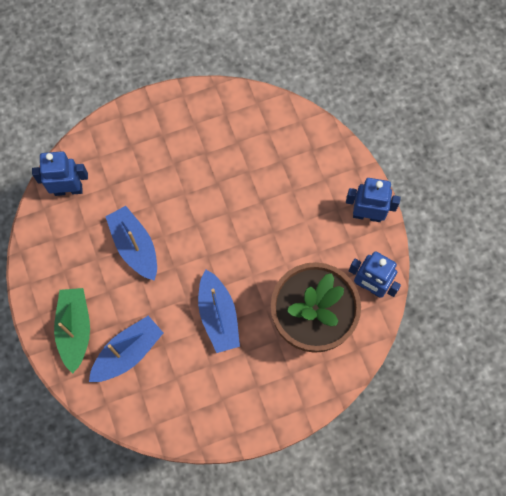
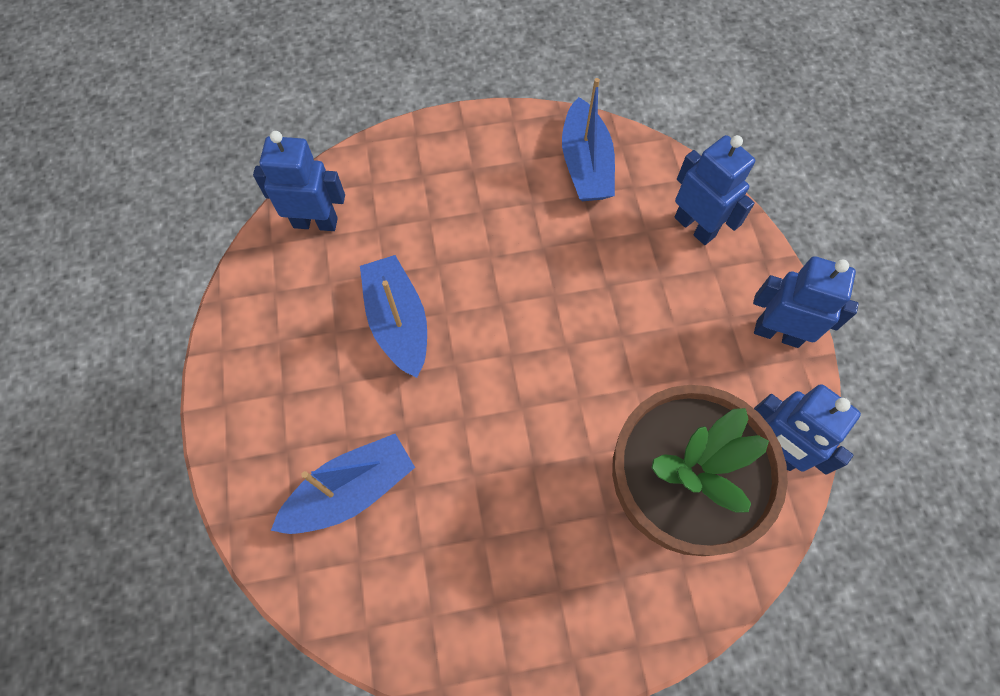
camera: 10 degrees right, 5 degrees down
green boat [54,288,90,373] -> none
blue boat [198,270,240,353] -> blue boat moved to [562,78,615,201]
none -> blue robot [674,135,755,245]

